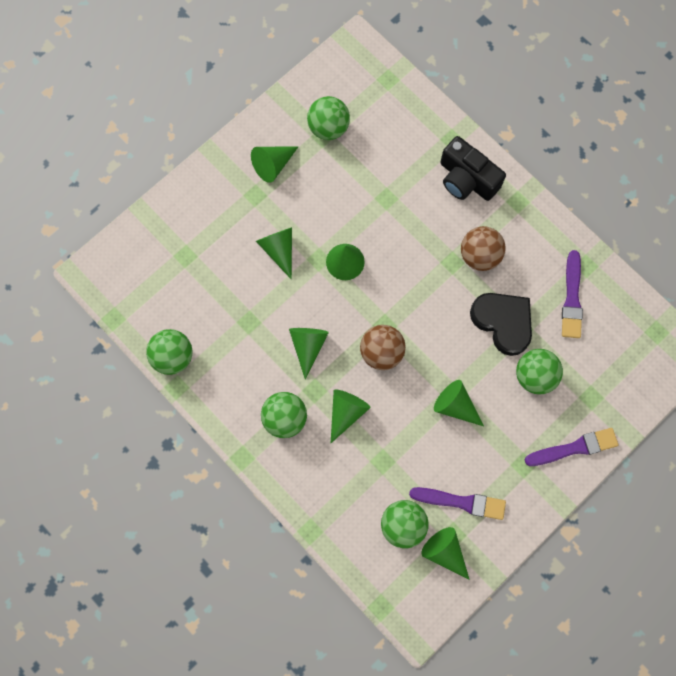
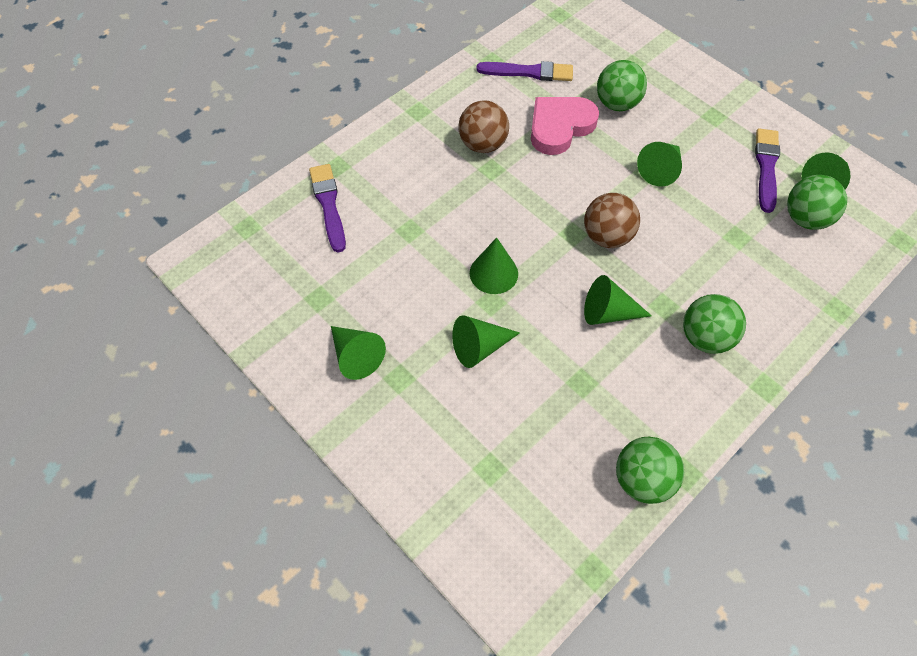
camera: 90 degrees left, 15 degrees down
green ball [307,96,350,140] -> none
green cone [331,389,370,443] -> none
black camera [440,136,506,201] -> none
black heart [470,293,532,356] -> pink heart [531,97,599,155]
purple brush [525,428,618,466] -> purple brush moved to [309,164,346,252]

